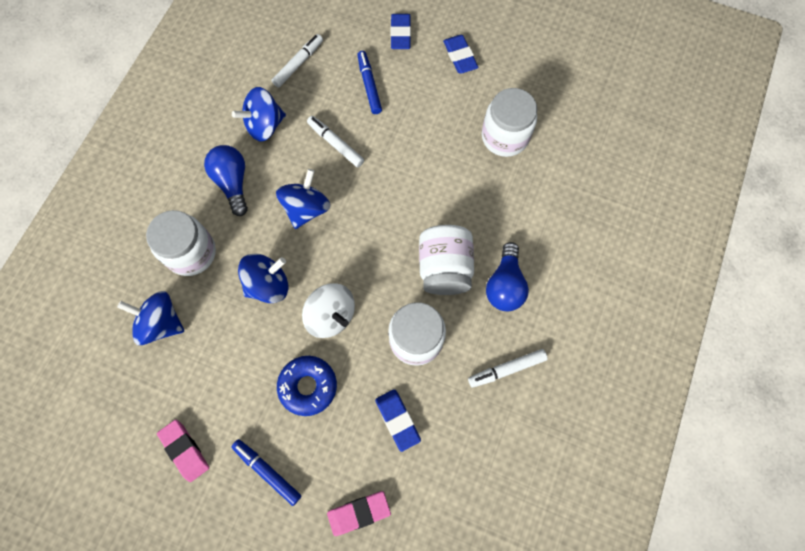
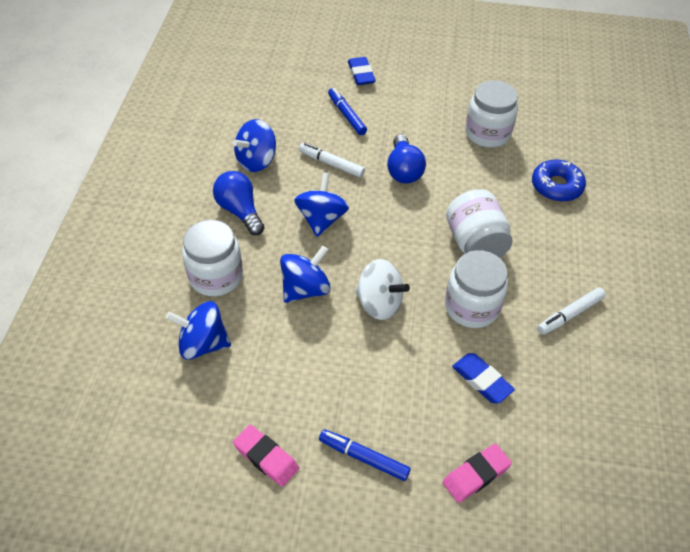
camera: 15 degrees left, 20 degrees down
white marker [272,34,323,88] -> none
blue donut [277,356,337,416] -> blue donut moved to [532,159,586,202]
blue eraser [443,35,478,73] -> none
blue light bulb [486,242,529,311] -> blue light bulb moved to [387,134,426,184]

